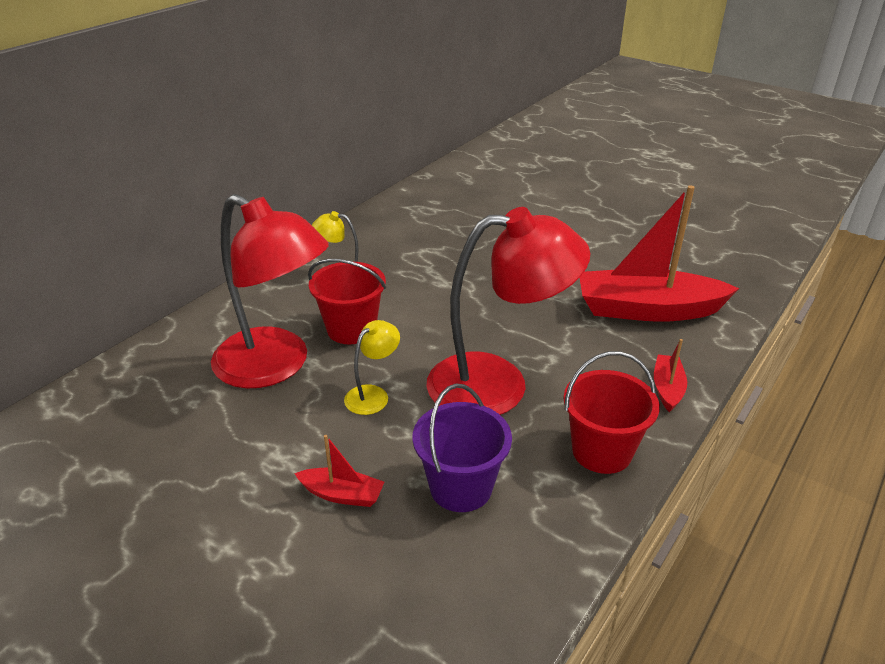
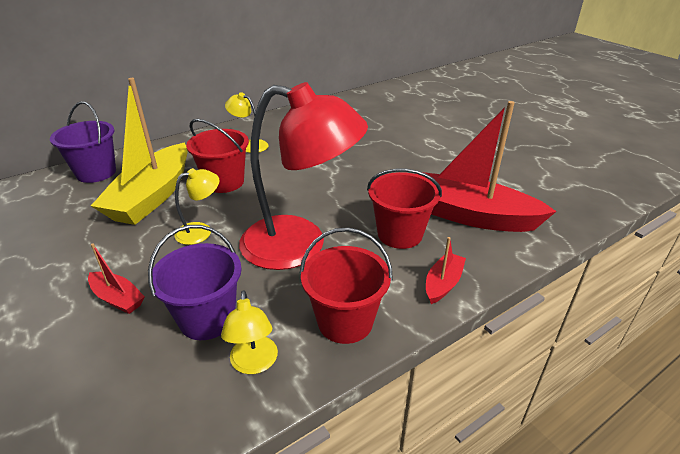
camera: 20 degrees right, 0 degrees up
red lamp [211,194,329,388] -> yellow boat [91,78,188,225]
none -> purple bucket [50,101,116,183]
none -> yellow lamp [221,290,278,374]
none -> red bucket [367,169,442,249]

